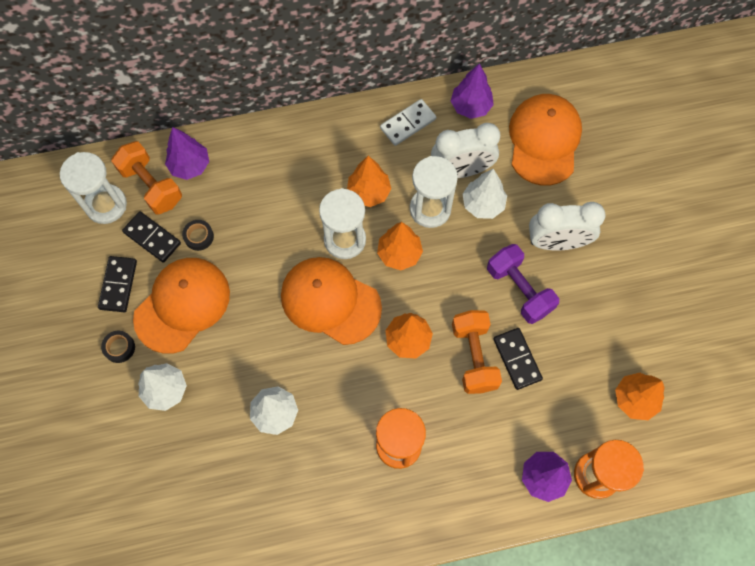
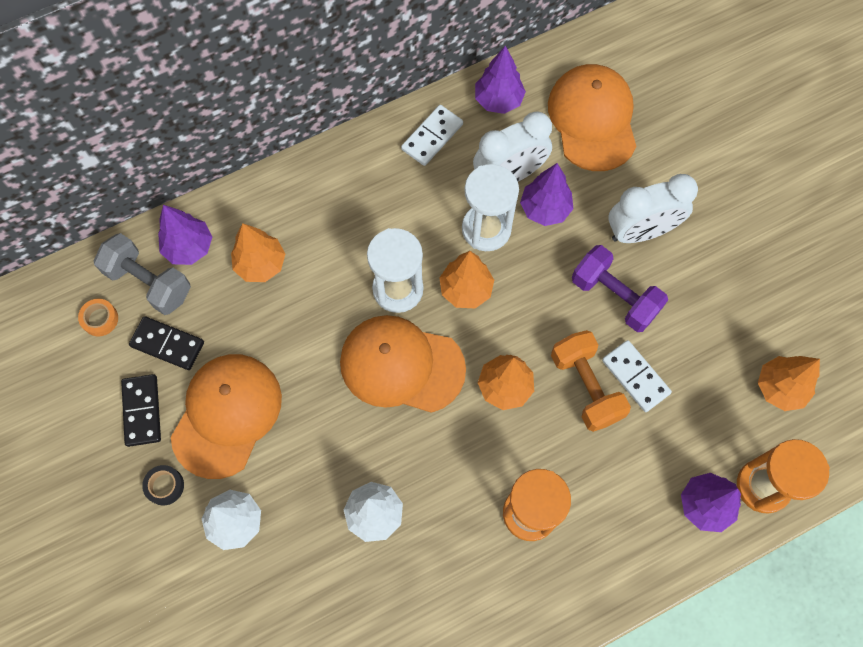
camera: 15 degrees left, 0 degrees up
white hourglass [60,152,127,224] -> orange tape [78,299,118,336]
orange dumbbell [111,141,182,215] -> grey dumbbell [94,233,191,315]
black tape [182,220,214,251] -> none
orange tree [347,156,391,207] -> orange tree moved to [231,223,285,282]
white tree [462,169,507,219] -> purple tree [520,163,573,226]
black domino [493,328,543,390] -> white domino [602,340,672,412]

